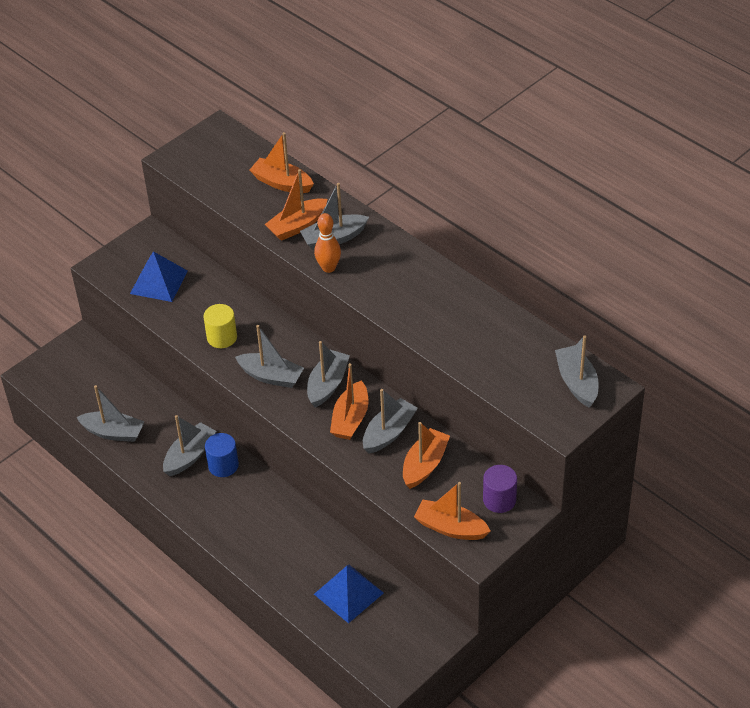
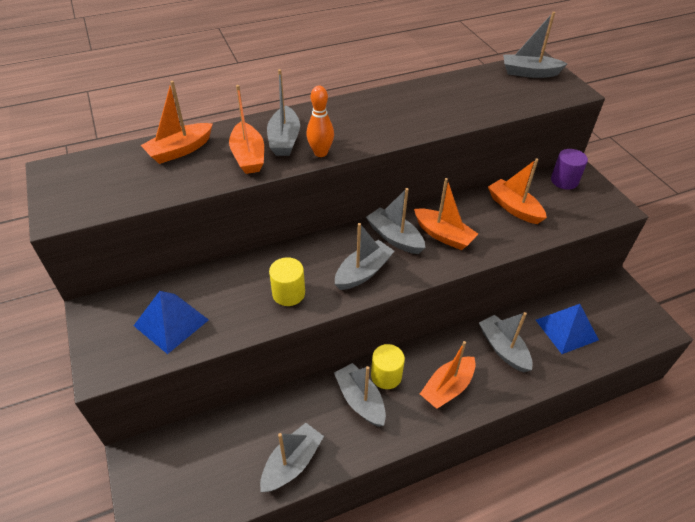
camera: 70 degrees left, 0 degrees up
blue cylinder [205,433,239,477] -> yellow cylinder [371,344,405,389]
grey boat [363,389,418,453] -> grey boat moved to [479,312,533,372]
orange boat [414,482,491,540] -> orange boat moved to [420,341,476,409]

